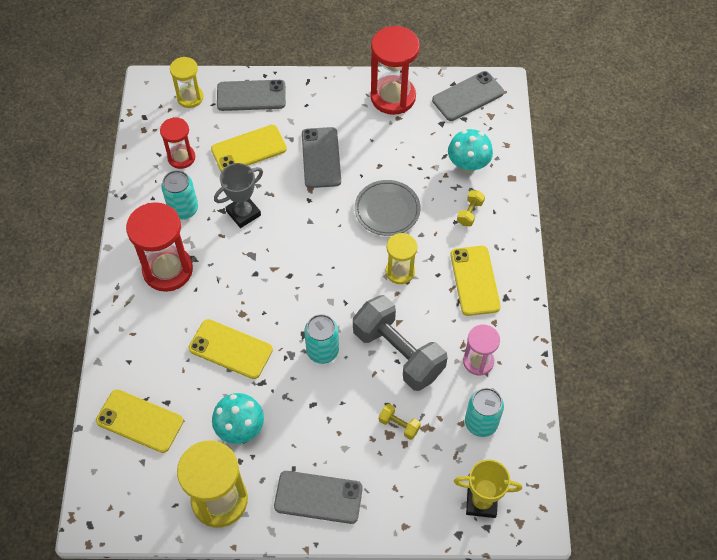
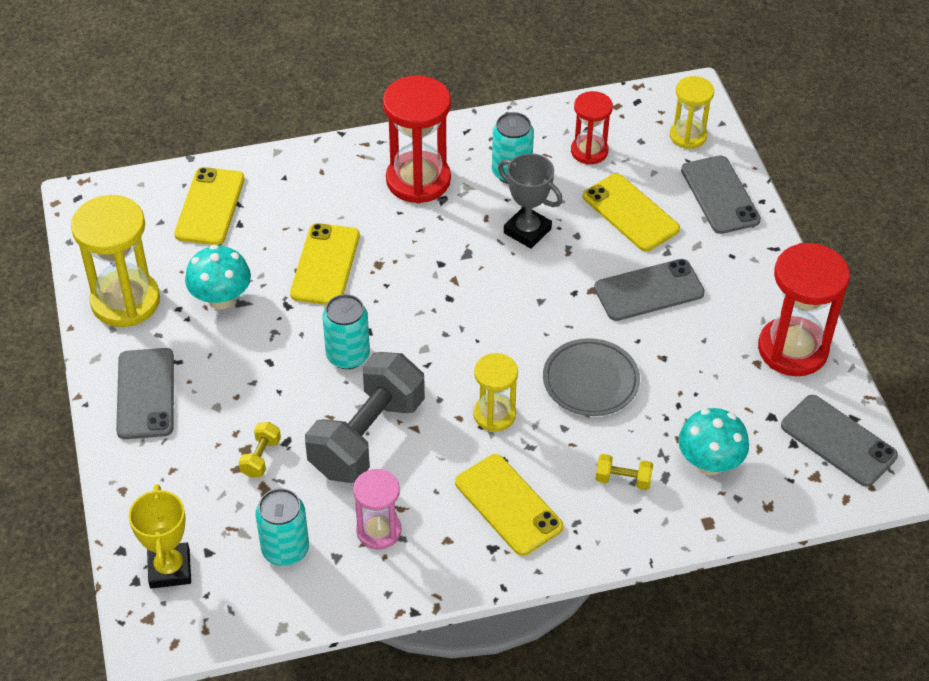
camera: 75 degrees right, 10 degrees down
yellow phone [450,246,501,316] -> yellow phone turned 75 degrees clockwise [455,454,563,556]

